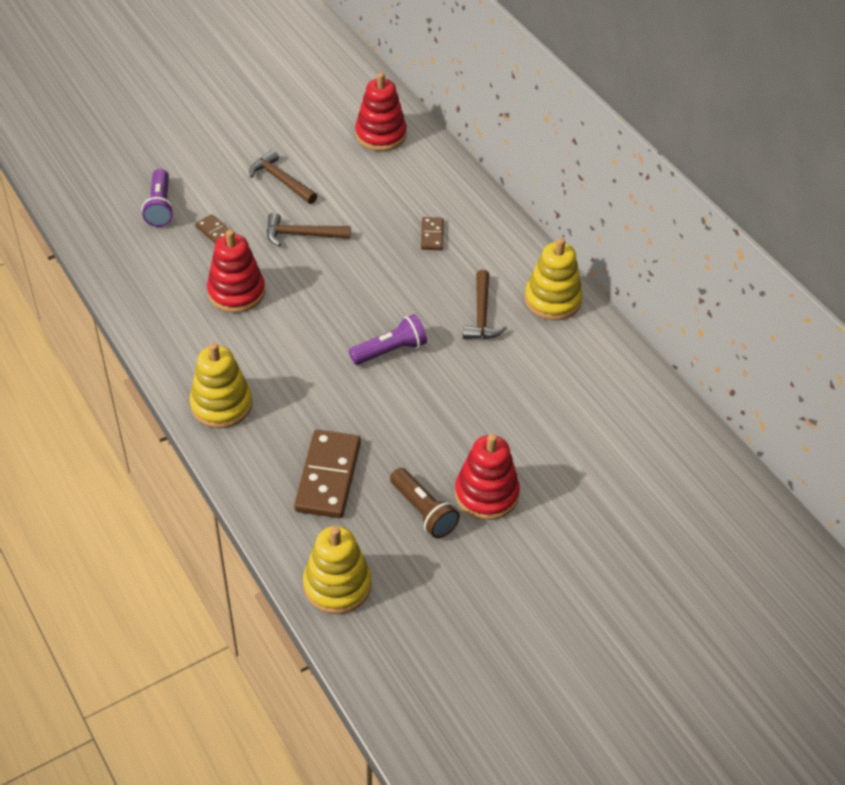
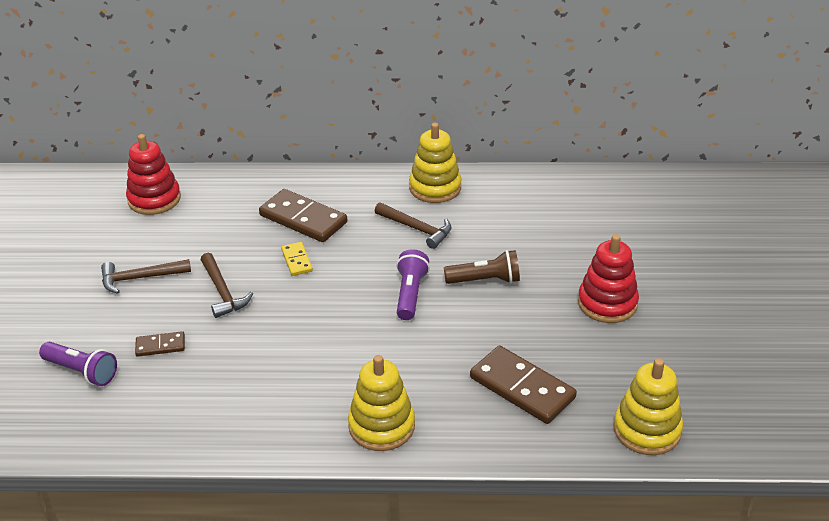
camera: 55 degrees left, 10 degrees down
red stacking toy [207,230,265,313] -> none
brown hammer [267,213,351,247] -> brown hammer turned 60 degrees counterclockwise [201,253,253,318]
brown flashlight [390,468,460,538] -> brown flashlight moved to [444,250,520,284]
brown domino [421,217,443,250] -> brown domino [259,189,348,242], size x1.96
none -> yellow domino [281,242,313,276]

